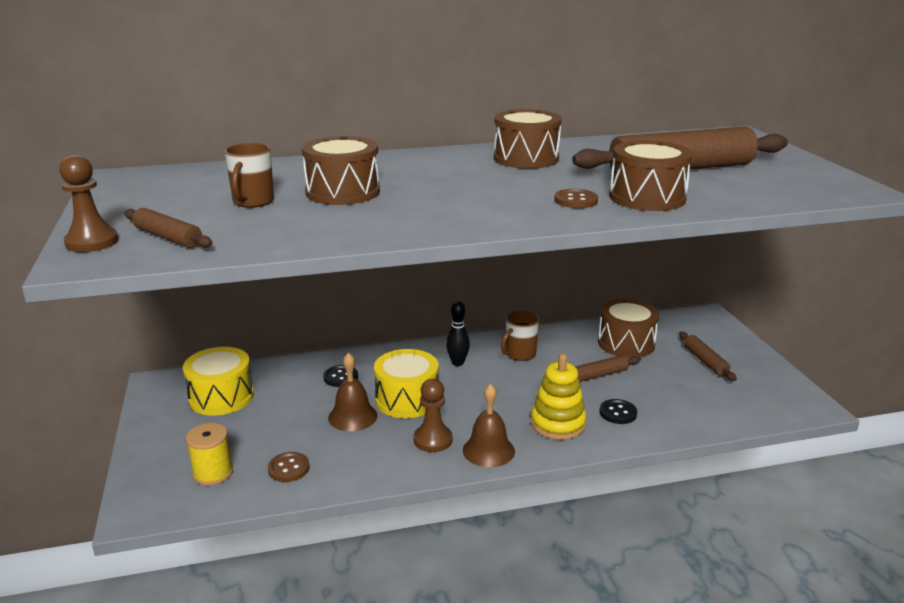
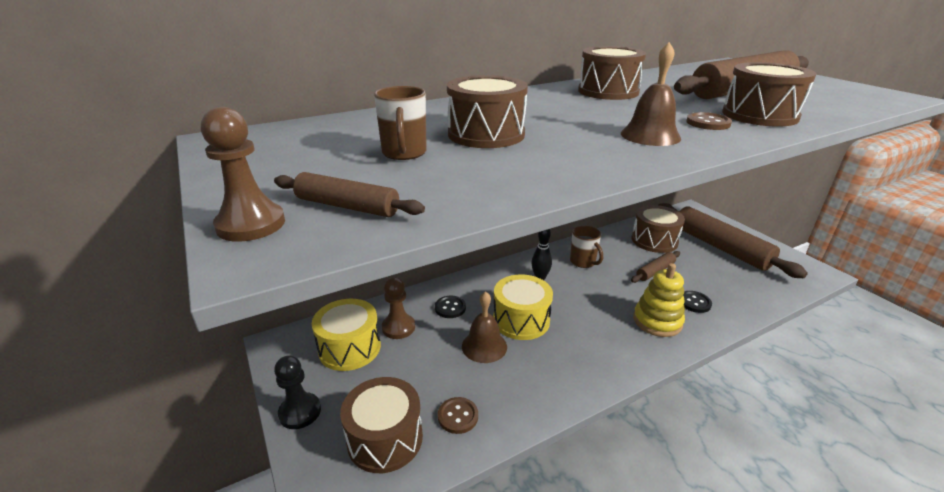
camera: 15 degrees left, 5 degrees up
yellow spool [186,423,233,486] -> brown drum [340,377,423,473]
brown pawn [414,379,453,452] -> brown pawn moved to [382,277,415,339]
brown bell [463,384,515,467] -> brown bell moved to [621,42,681,146]
brown mug [501,311,539,361] -> brown mug turned 60 degrees counterclockwise [570,226,603,268]
brown rolling pin [679,332,737,381] -> brown rolling pin [659,203,808,278], size x2.12
none -> black pawn [274,355,321,429]

